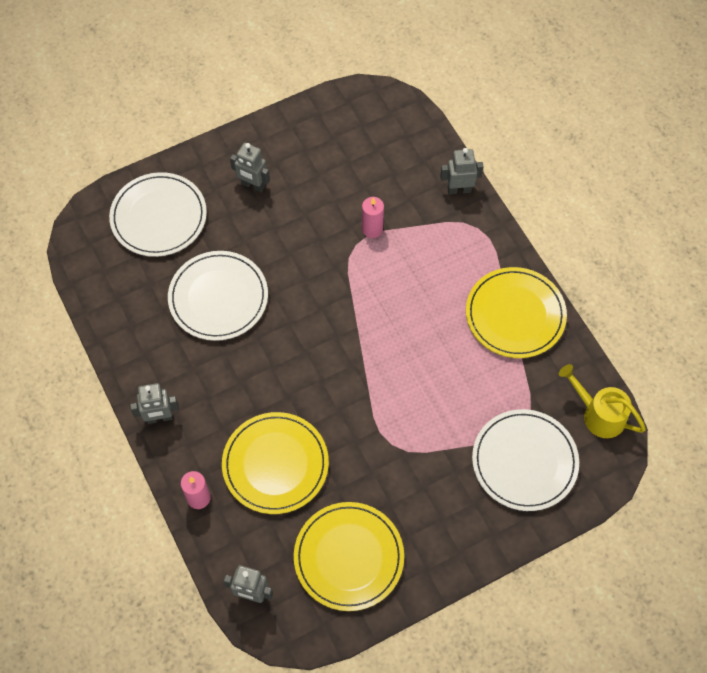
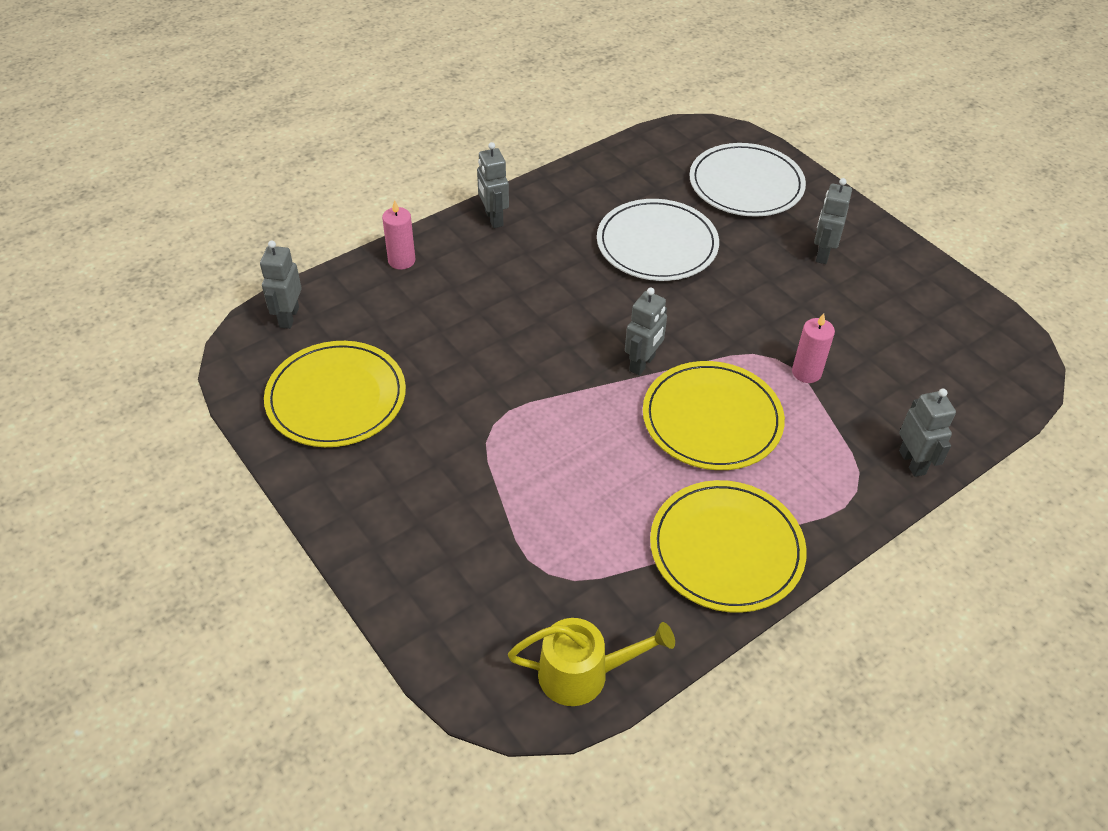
camera: 80 degrees right, 15 degrees down
yellow plate [222,412,329,514] -> yellow plate moved to [643,361,785,470]
white plate [472,409,579,511] -> none
yellow watering can [559,364,646,438] -> yellow watering can turned 60 degrees clockwise [508,618,675,706]
none -> grey robot [625,288,667,375]

